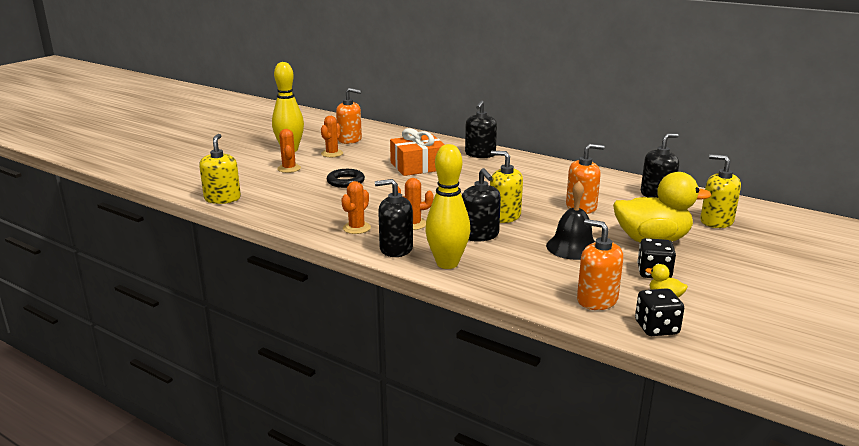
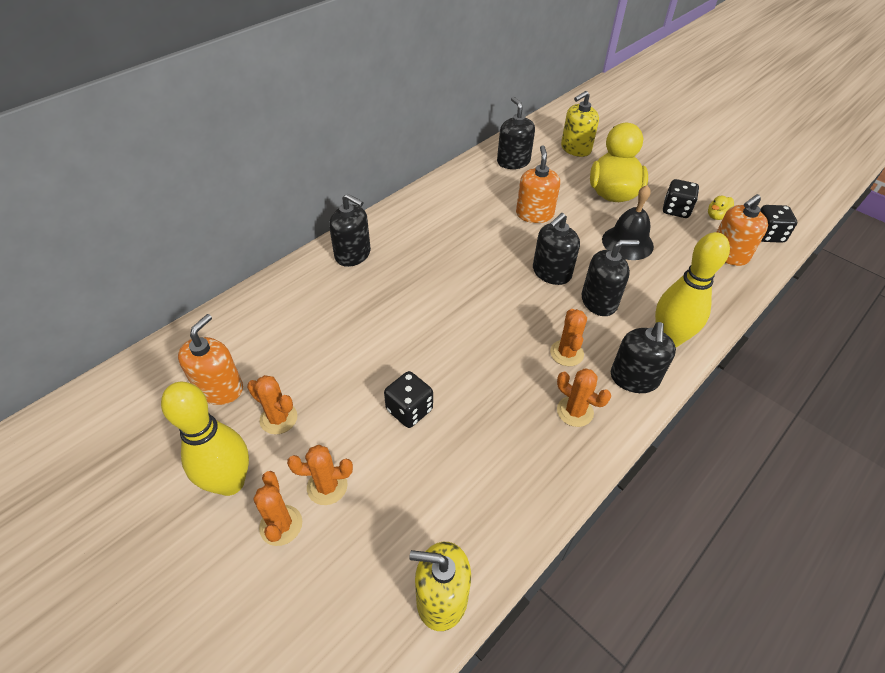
camera: 80 degrees left, 25 degrees up
black ring [327,169,365,188] -> black dice [384,371,433,428]
orange gift [390,128,445,176] -> none
yellow soap dispenser [490,151,523,223] -> black soap dispenser [533,213,580,285]
none -> orange cactus [253,471,302,546]

